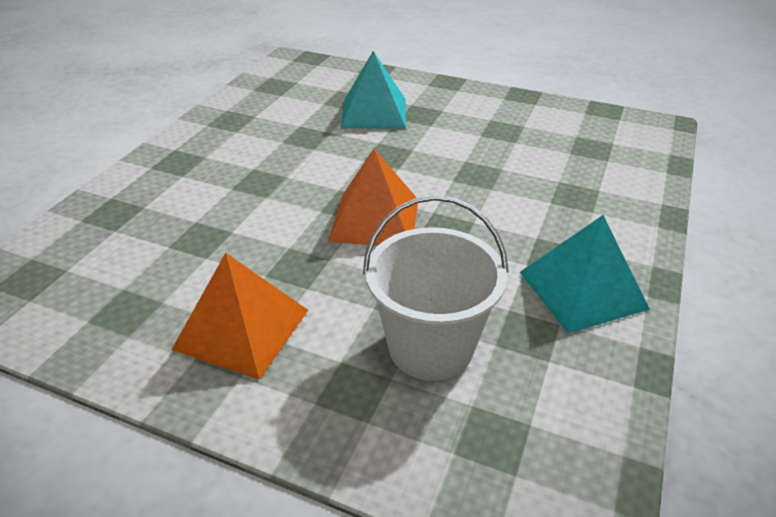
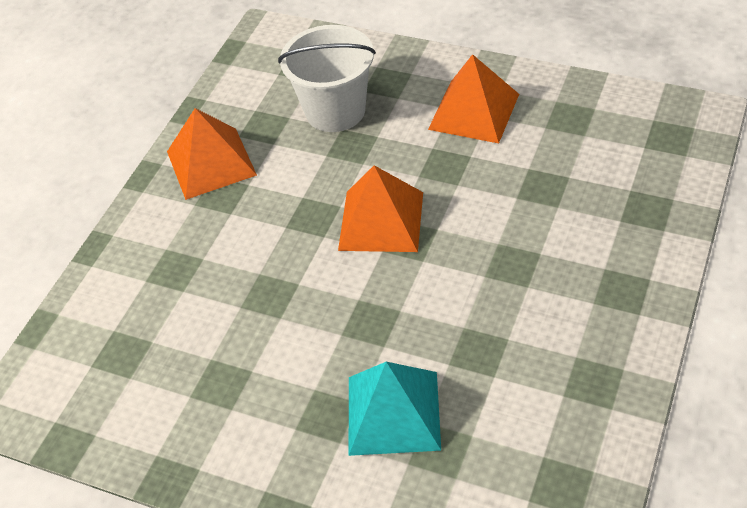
camera: 175 degrees left, 10 degrees up
turquoise pyramid [520,215,650,334] -> orange pyramid [167,108,257,200]

